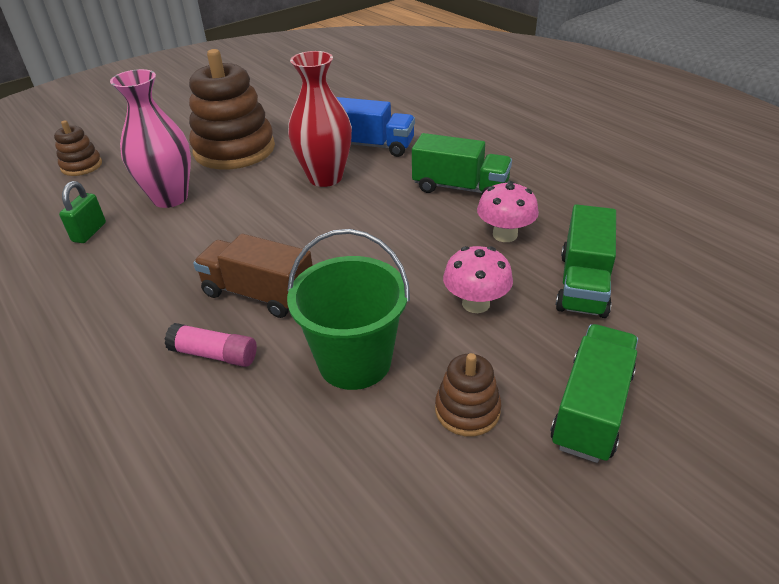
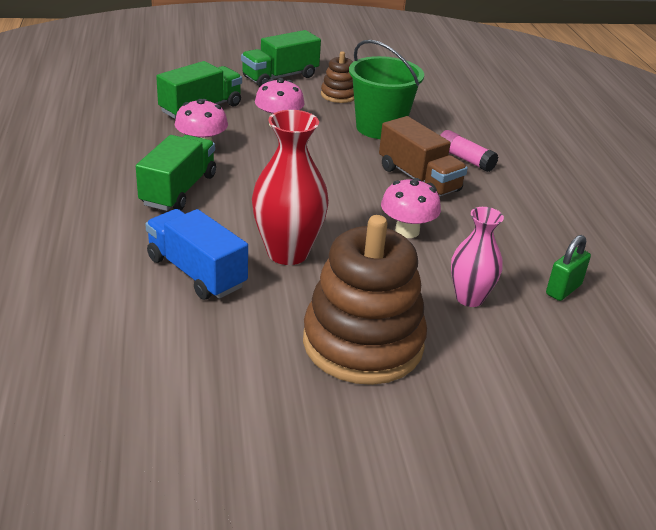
camera: 155 degrees left, 5 degrees down
brown stacking toy [54,120,102,176] -> none
pink vase [110,69,191,208] -> pink vase [451,207,504,307], size x0.64
green truck [412,133,512,194] -> green truck turned 60 degrees clockwise [136,135,216,211]
none -> pink mushroom [381,178,441,238]

